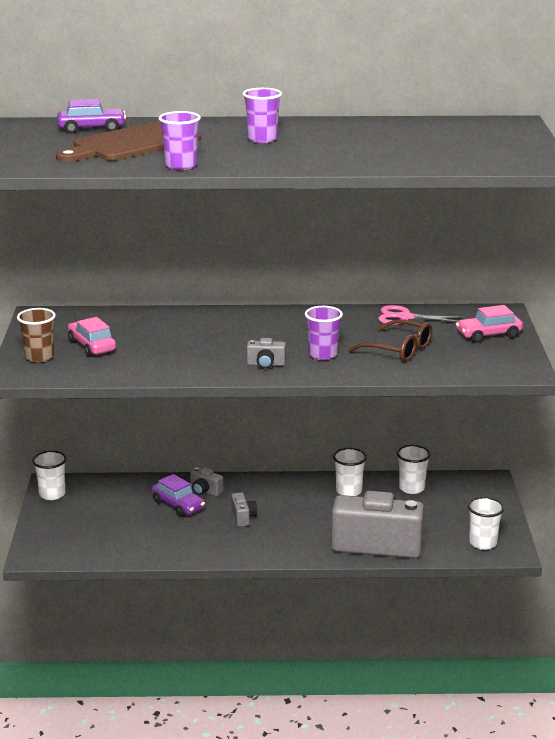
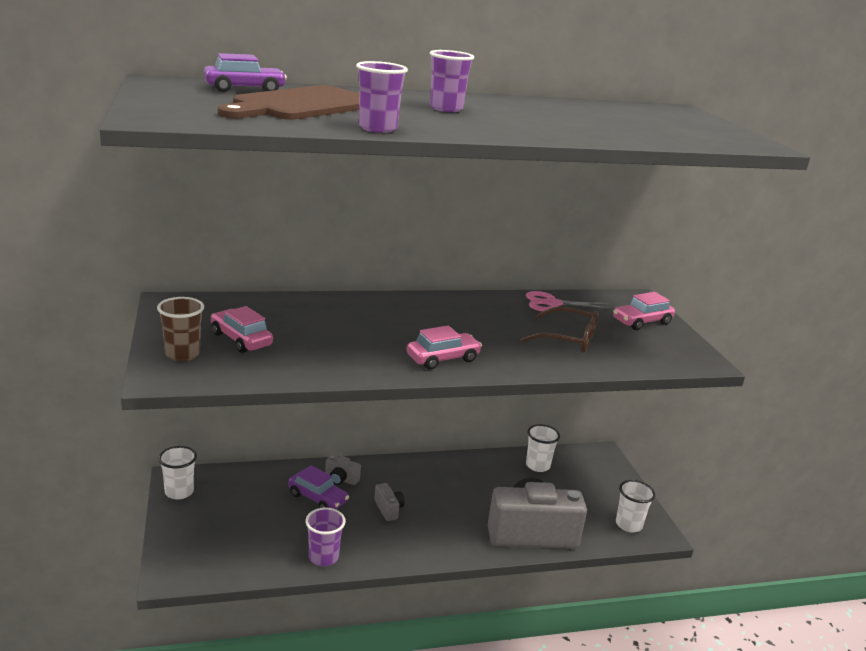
camera: 15 degrees left, 0 degrees up
grey camera [247,338,286,369] -> pink car [407,326,482,370]
purple cup [305,306,343,360] -> purple cup moved to [305,508,346,566]
white cup [333,448,367,496] -> none

